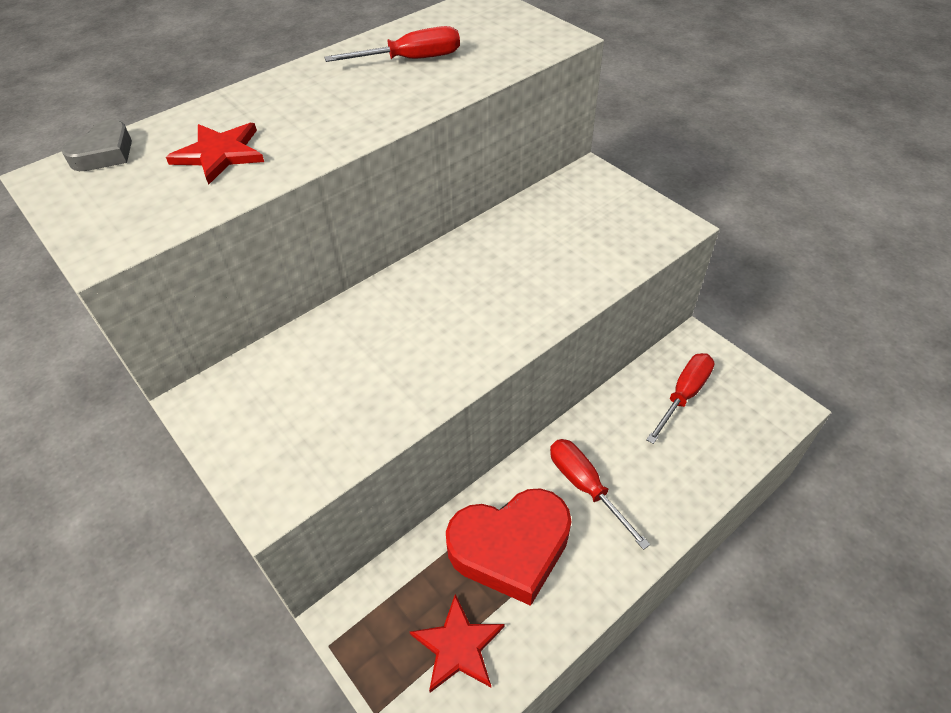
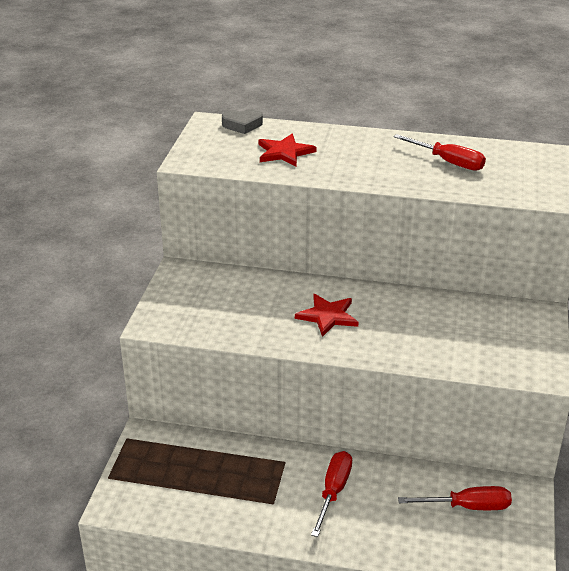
camera: 50 degrees right, 15 degrees down
red star [410,594,505,693] -> red star moved to [295,294,358,337]
red heart [446,488,572,606] -> none

